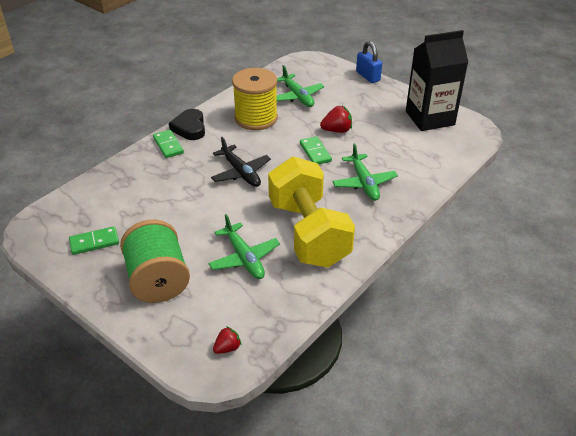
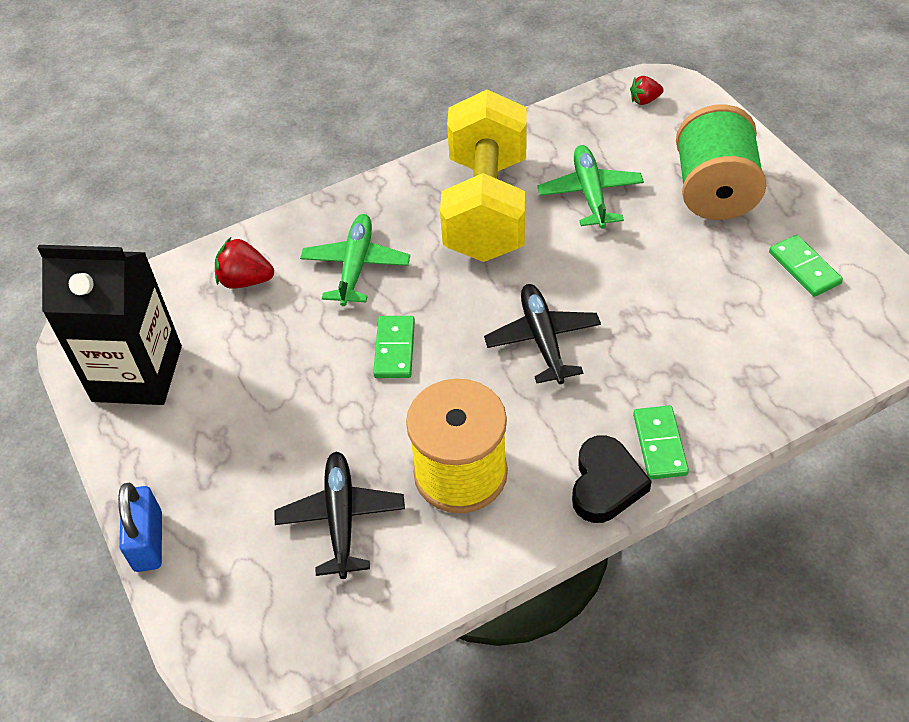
camera: 155 degrees left, 10 degrees up
green domino [69,226,119,255] -> green domino turned 60 degrees clockwise [769,235,843,297]
green plane [276,65,324,107] -> black plane [274,452,405,579]
red strawberry [320,106,352,133] -> red strawberry moved to [215,237,274,289]

